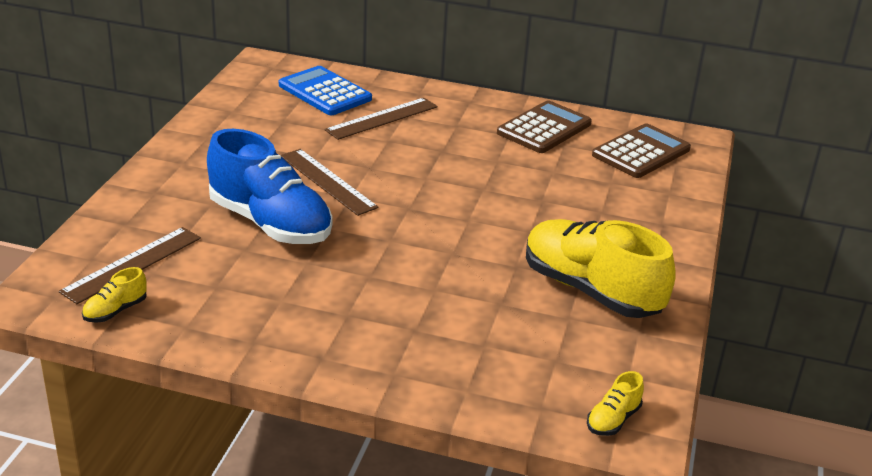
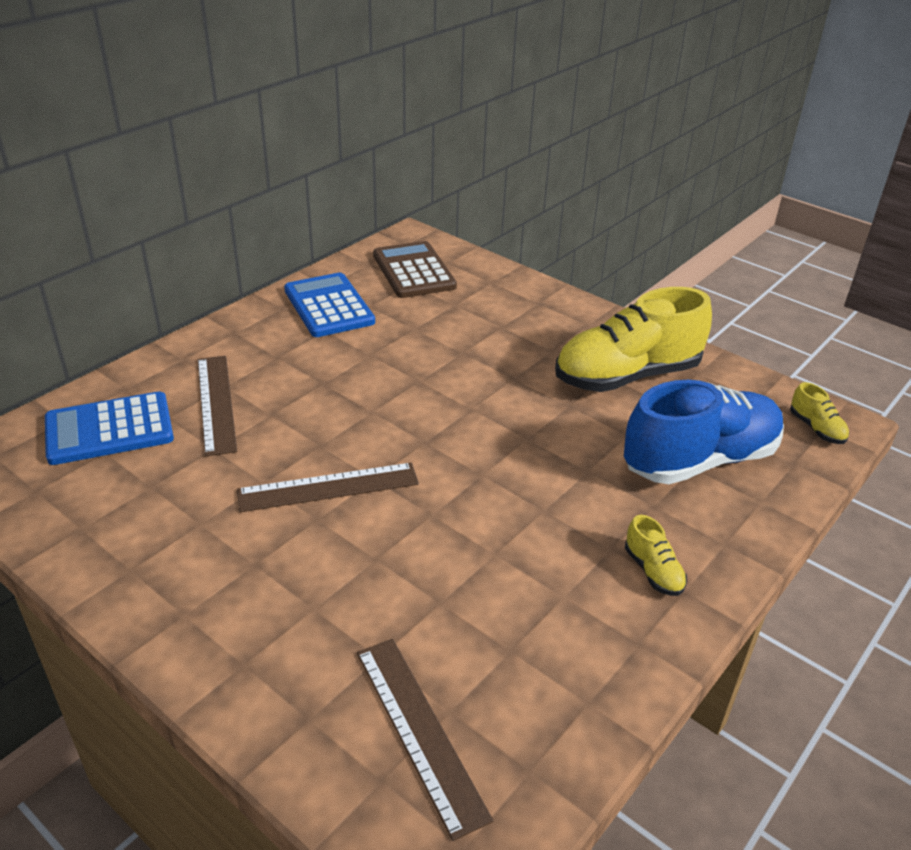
camera: 65 degrees left, 5 degrees up
yellow shoe [82,267,147,323] -> yellow shoe moved to [625,515,687,596]
blue shoe [207,129,332,244] -> blue shoe moved to [624,380,784,484]
brown calculator [497,100,592,153] -> blue calculator [284,272,375,337]

